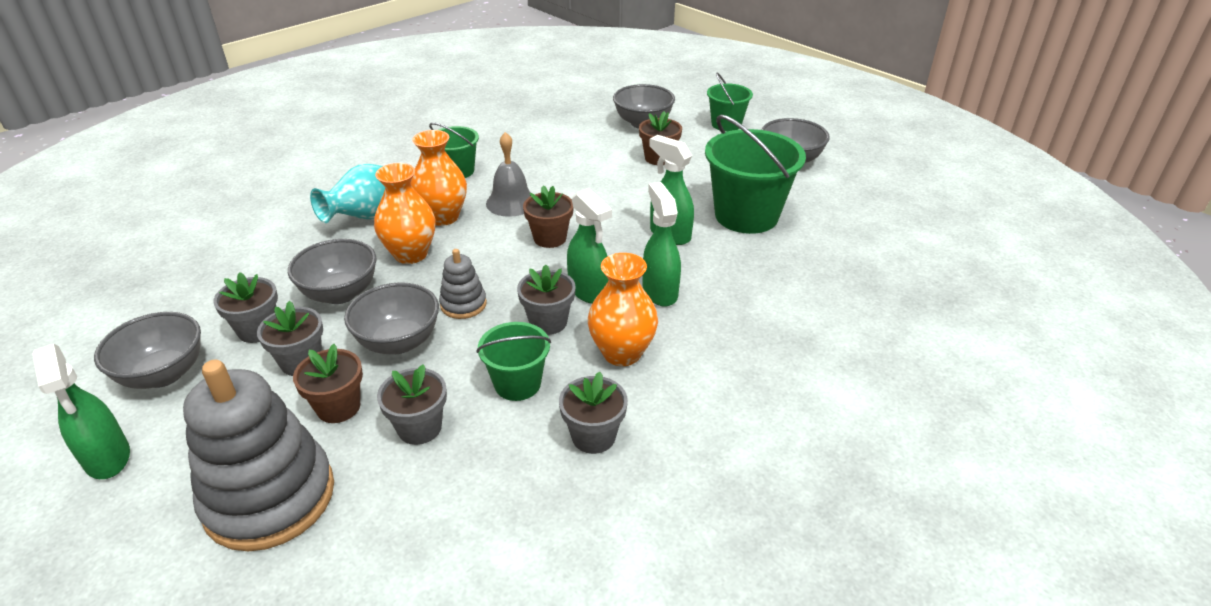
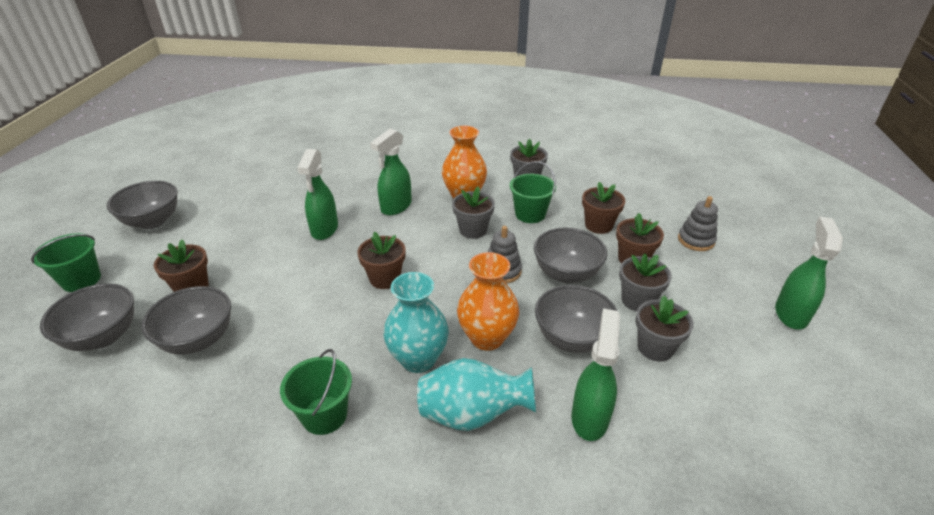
camera: 130 degrees left, 0 degrees up
grey bowl [94,312,201,389] -> grey bowl moved to [141,286,231,354]
grey stacking toy [183,359,334,551] -> grey stacking toy [678,196,718,251], size x0.47
grey flower pot [377,364,447,445] -> brown flower pot [582,182,625,234]
orange vase [410,130,467,226] -> turquoise vase [384,272,449,373]
grey bell [486,132,531,217] -> none
green spray bottle [567,188,612,304] -> green spray bottle moved to [571,308,620,441]
green bucket [705,115,806,234] -> none

